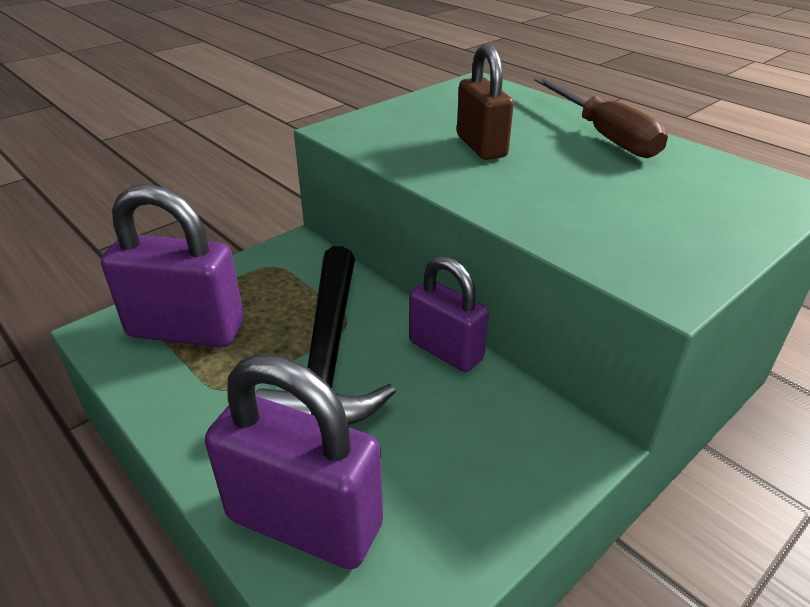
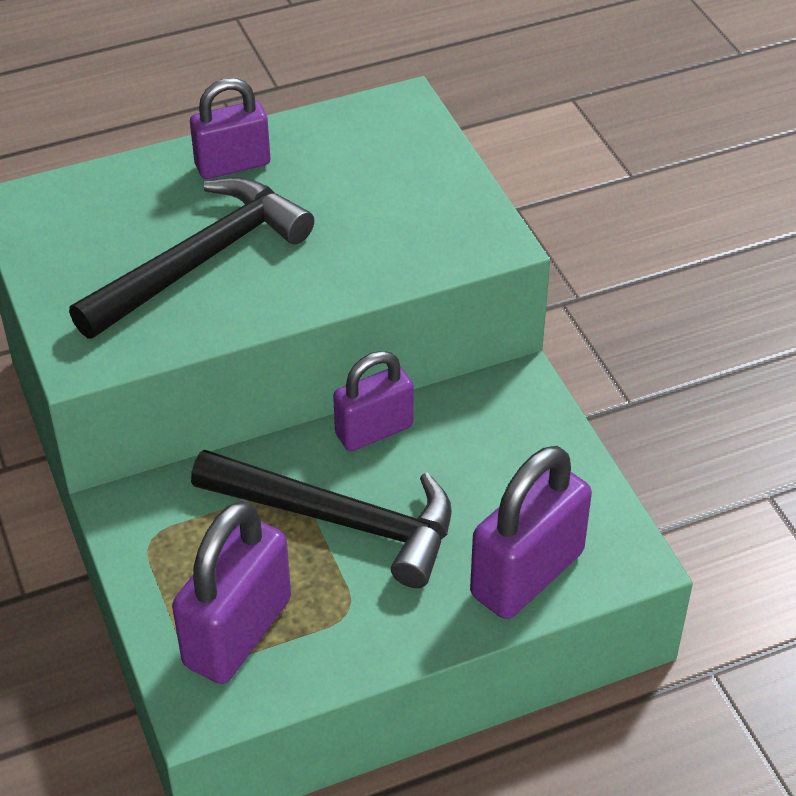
camera: 70 degrees left, 10 degrees up
brown padlock [457,44,514,160] -> black hammer [69,177,314,338]
brown screwdriver [534,77,668,158] -> purple padlock [190,78,270,179]

